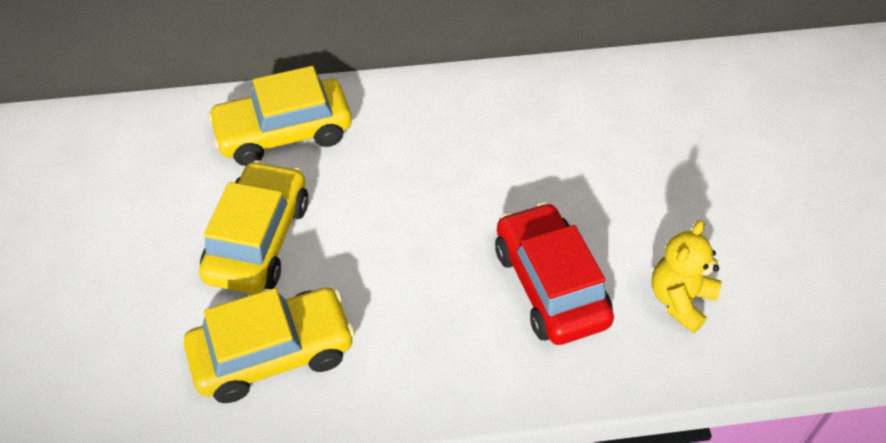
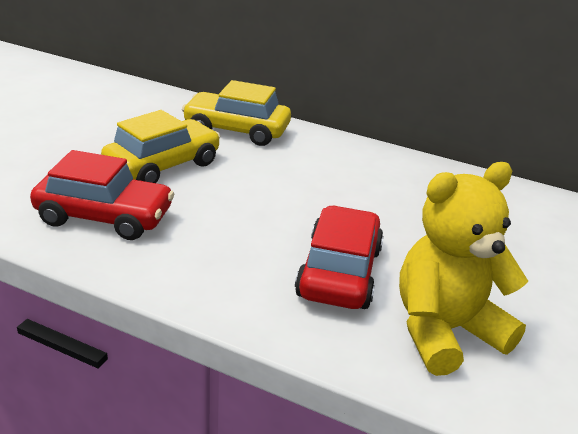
camera: 30 degrees right, 20 degrees down
yellow car [184,287,355,403] -> red car [30,150,174,240]
yellow teddy bear [652,220,721,333] -> yellow teddy bear [399,162,528,376], size x1.71

